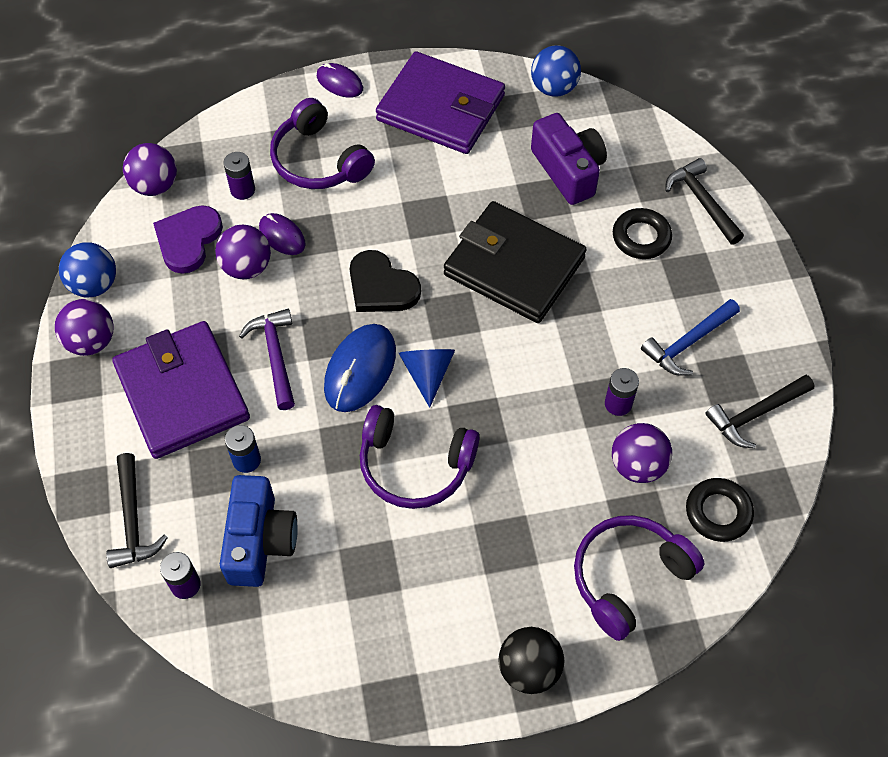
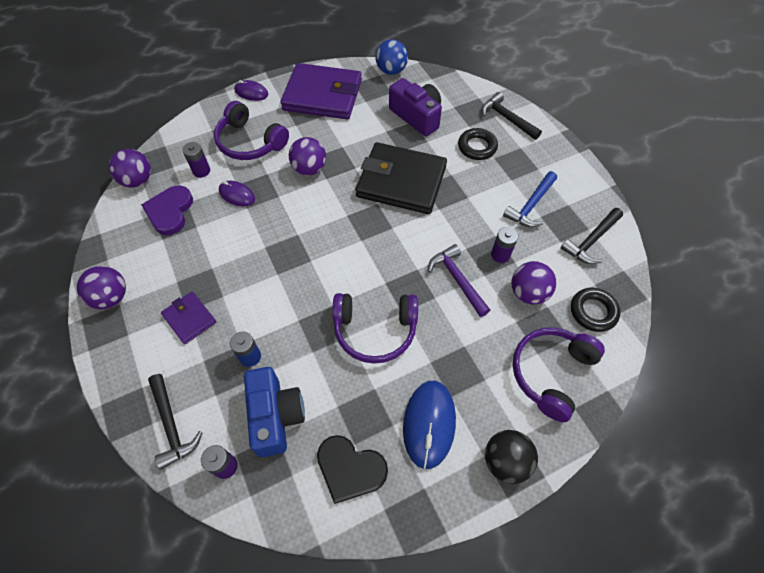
camera: 15 degrees left, 0 degrees up
blue ball [59,242,116,297] -> none
purple wallet [112,321,250,459] -> purple wallet [161,292,216,344], size x0.48
purple ball [215,225,271,279] -> purple ball moved to [289,137,326,176]
purple hammer [239,309,295,410] -> purple hammer moved to [428,244,490,317]
blue mouse [324,324,396,412] -> blue mouse moved to [403,381,456,469]
black heart [350,250,421,312] -> black heart moved to [317,435,388,504]
blue cone [399,349,455,408] -> none

